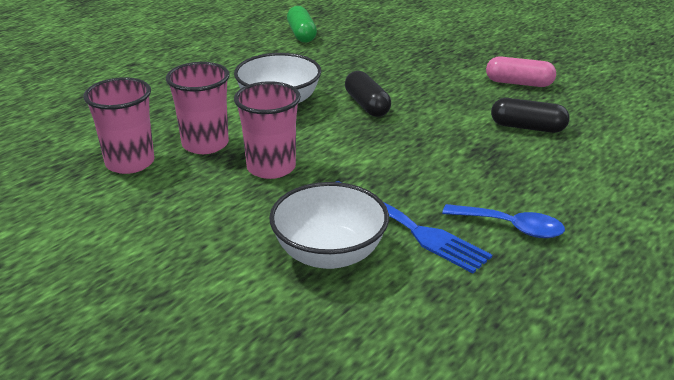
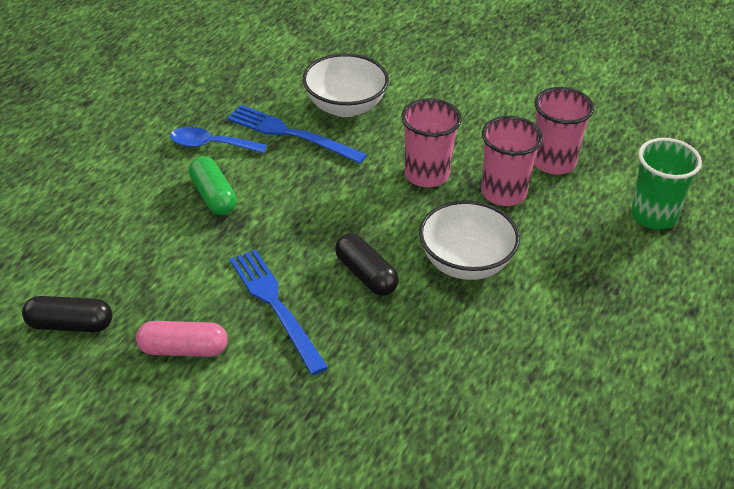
camera: 165 degrees right, 10 degrees up
green capsule [287,6,317,43] -> green capsule moved to [189,156,237,215]
black capsule [491,98,569,133] -> black capsule moved to [22,296,113,332]
none -> blue fork [229,249,328,375]
none -> green cup [631,138,702,229]

